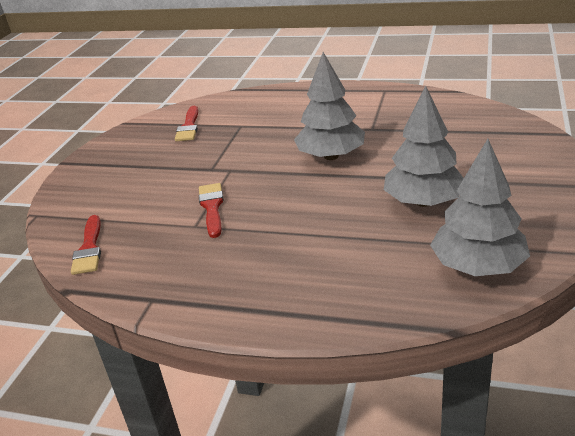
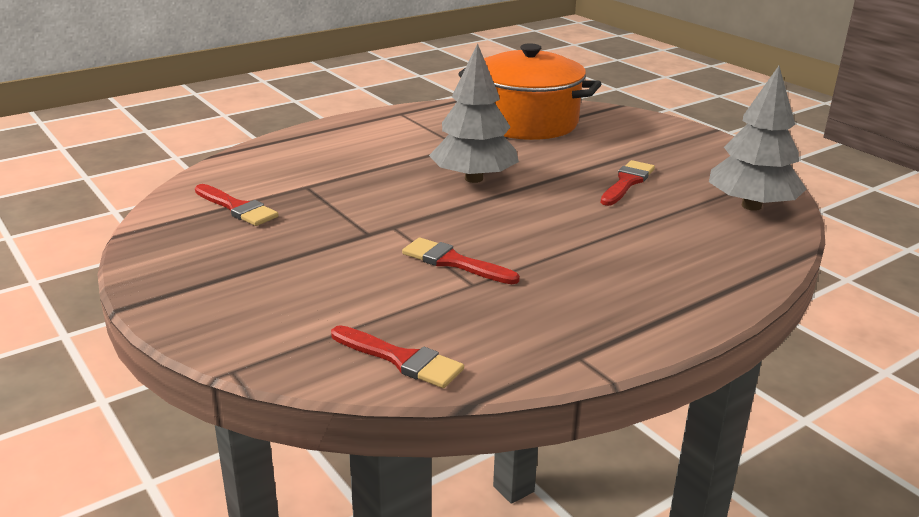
camera: 55 degrees left, 5 degrees down
grey tree [384,86,464,207] -> red brush [601,160,655,206]
none -> orange pot [459,43,601,140]

